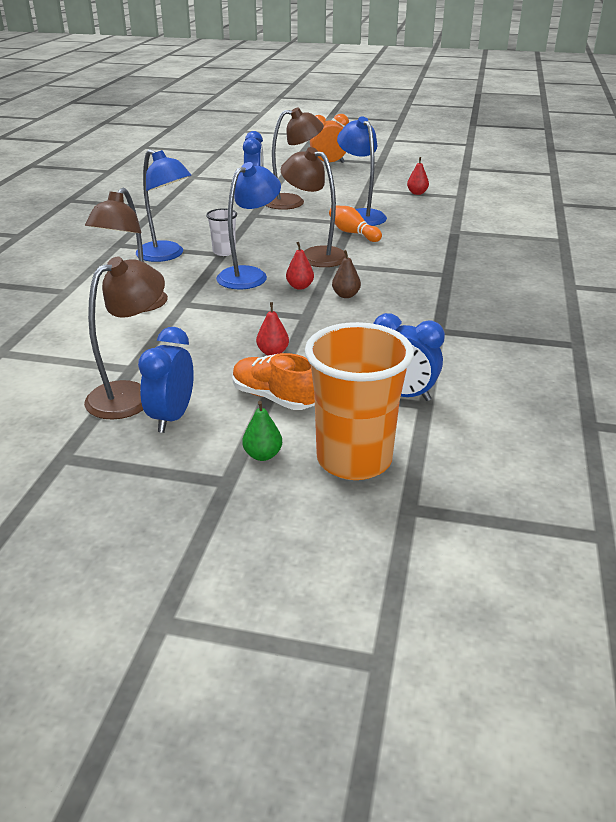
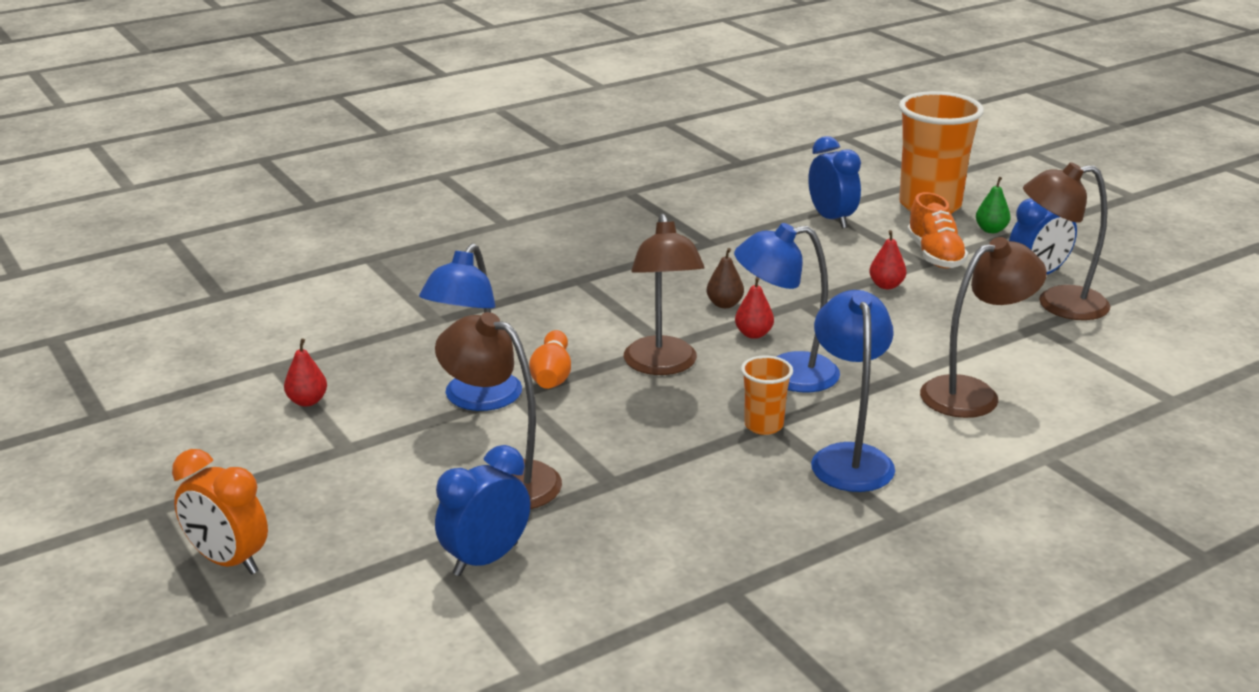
camera: 135 degrees left, 5 degrees down
white cup [206,209,237,256] -> orange cup [741,356,793,435]

